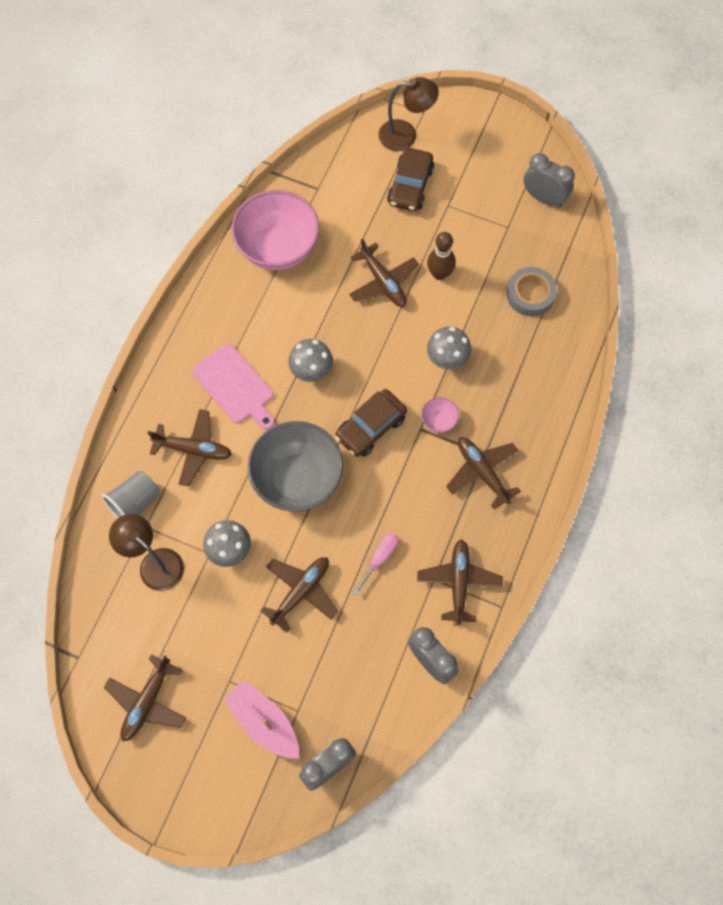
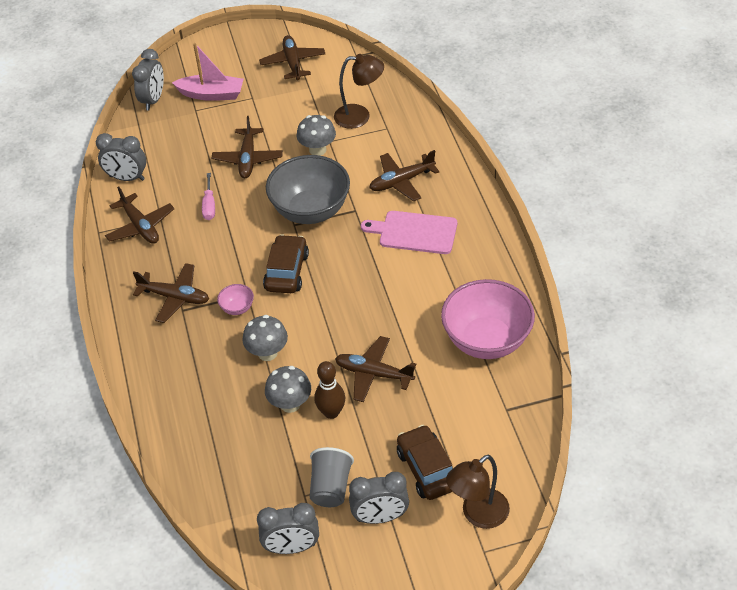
camera: 145 degrees right, 20 degrees down
grey cup [102,471,160,519] -> grey cup moved to [310,447,354,507]
grey mushroom [288,339,333,382] -> grey mushroom moved to [265,366,311,413]
grey tape [507,267,557,317] -> none
none -> grey clock [349,472,409,524]

